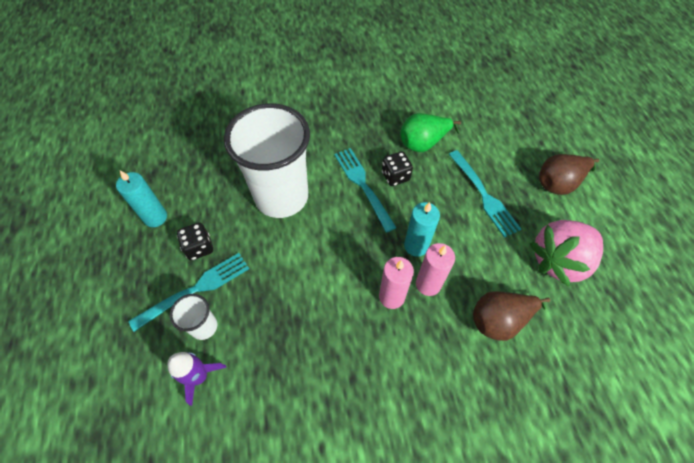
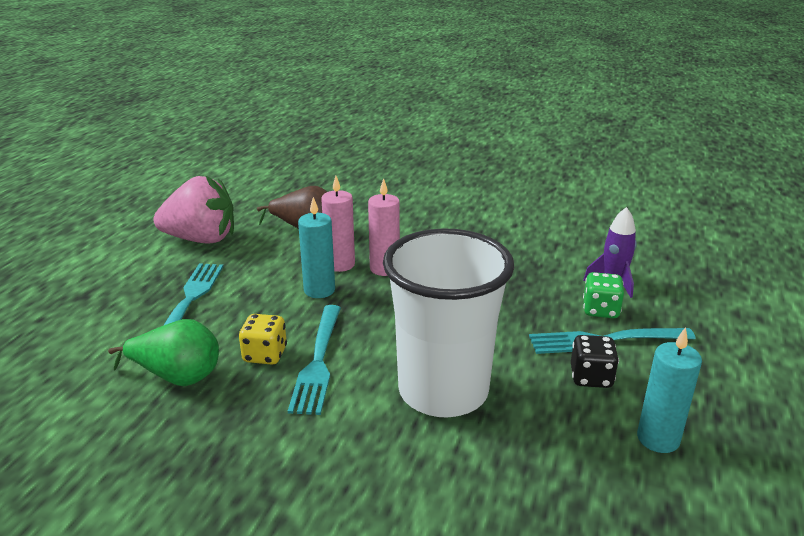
camera: 150 degrees left, 30 degrees down
white cup [170,294,217,340] -> green dice [583,272,624,318]
black dice [382,152,413,186] -> yellow dice [239,314,287,365]
brown pear [539,154,599,195] -> none

